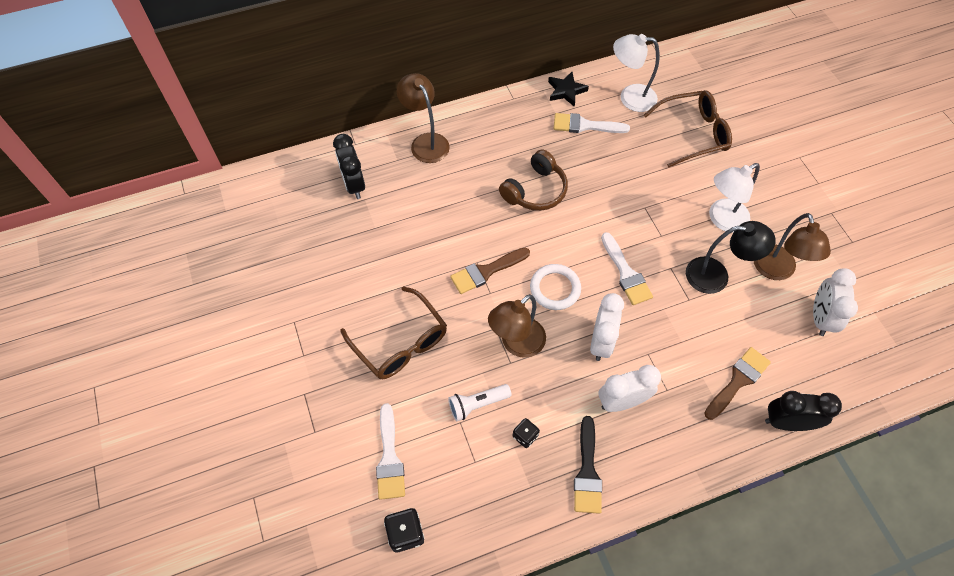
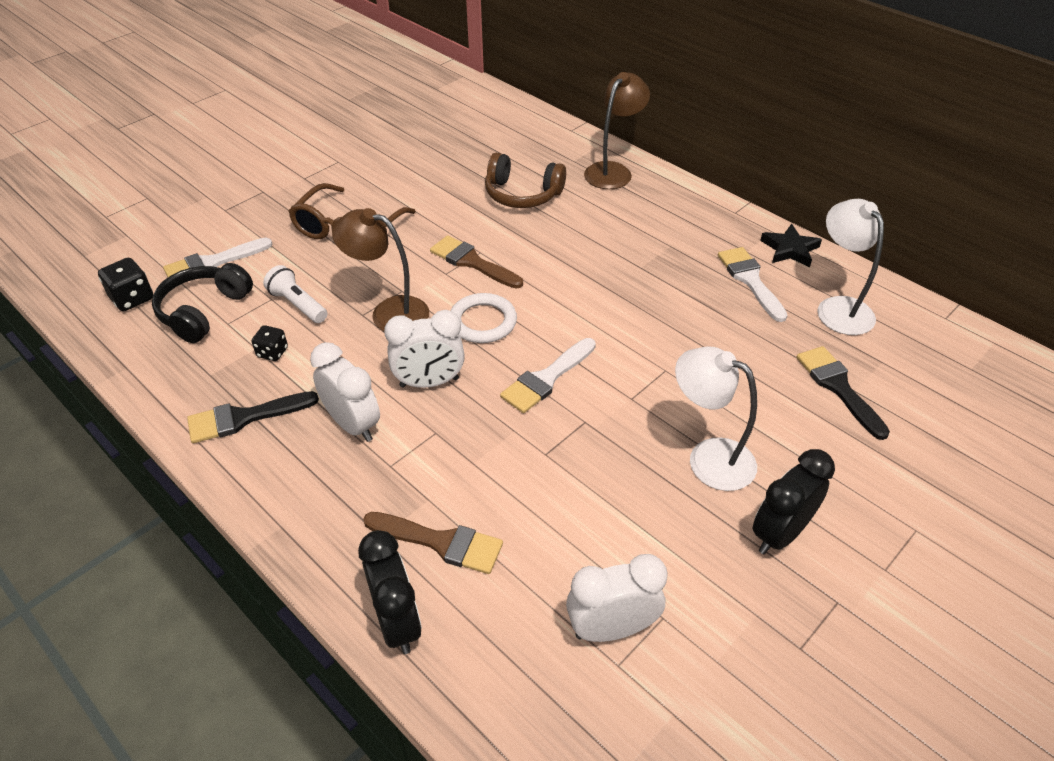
camera: 65 degrees right, 15 degrees down
black clock [333,134,365,199] -> black clock moved to [753,449,835,554]
brown headphones [499,149,568,211] -> brown headphones moved to [485,153,566,208]
brown glasses [644,90,732,167] -> black brush [797,346,890,440]
black lamp [686,221,776,294] -> none
brown lamp [754,213,831,280] -> none
none -> black headphones [152,263,253,343]

